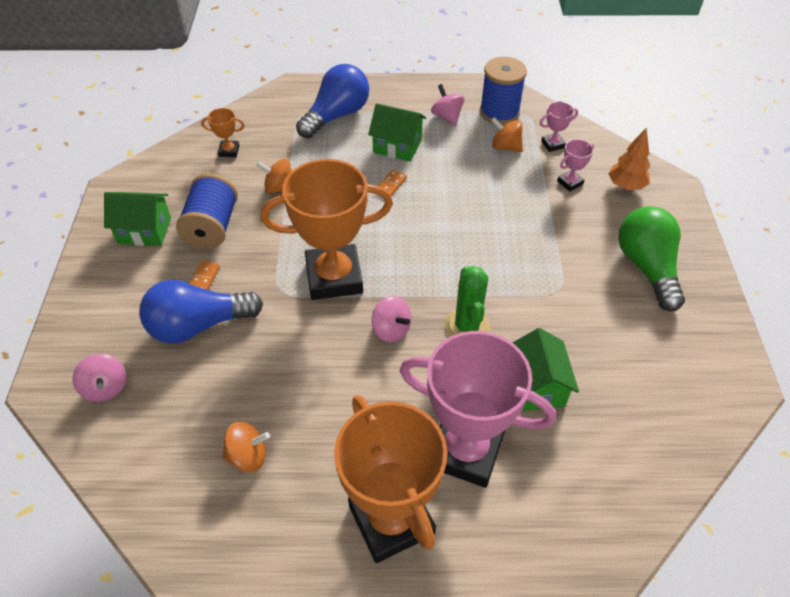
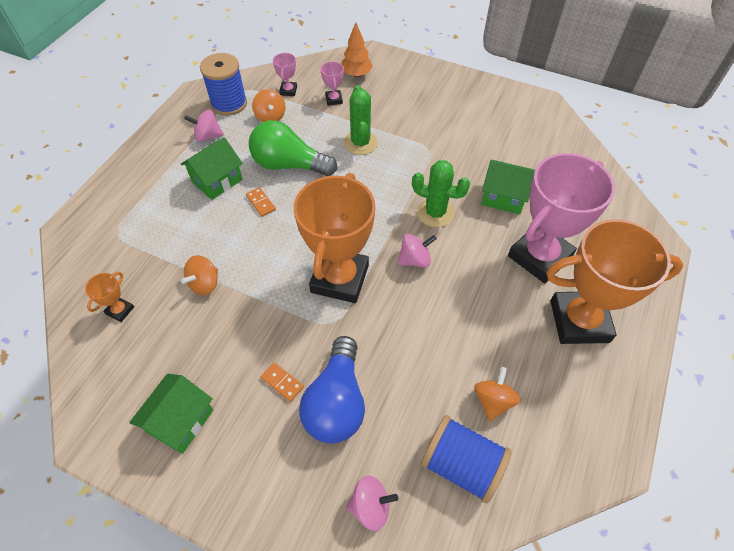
camera: 65 degrees left, 5 degrees up
blue spool [176,173,238,249] -> blue spool moved to [421,415,512,503]
blue light bulb [296,64,369,138] -> none
orange spinning top [491,117,523,152] -> orange spinning top turned 75 degrees counterclockwise [252,89,286,122]
green light bulb [618,206,685,311] -> green light bulb moved to [249,120,337,176]
none -> green cactus [344,85,378,155]

